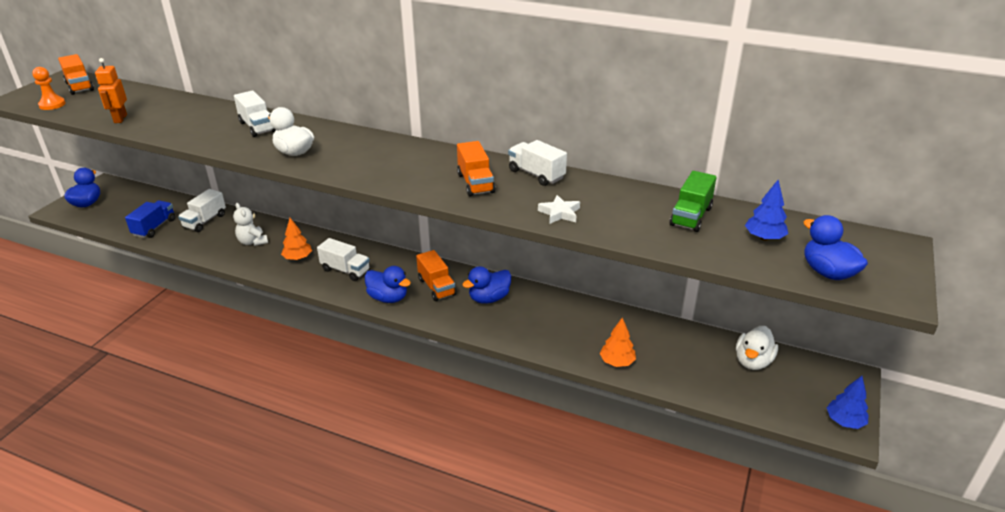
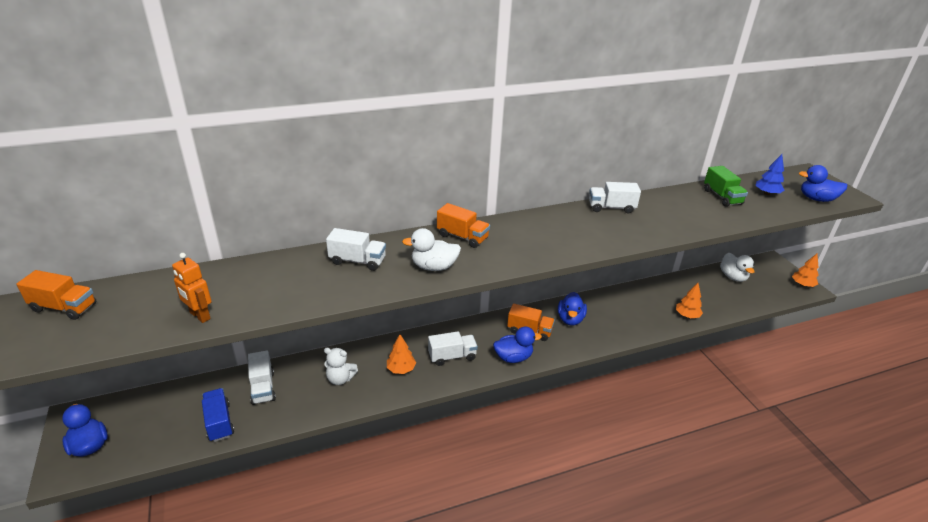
camera: 45 degrees left, 0 degrees up
orange pawn [32,67,66,110] -> none
orange truck [457,141,495,197] -> orange truck moved to [437,203,490,248]
white star [538,195,580,224] -> none
blue tree [827,376,869,429] -> orange tree [792,254,819,287]

